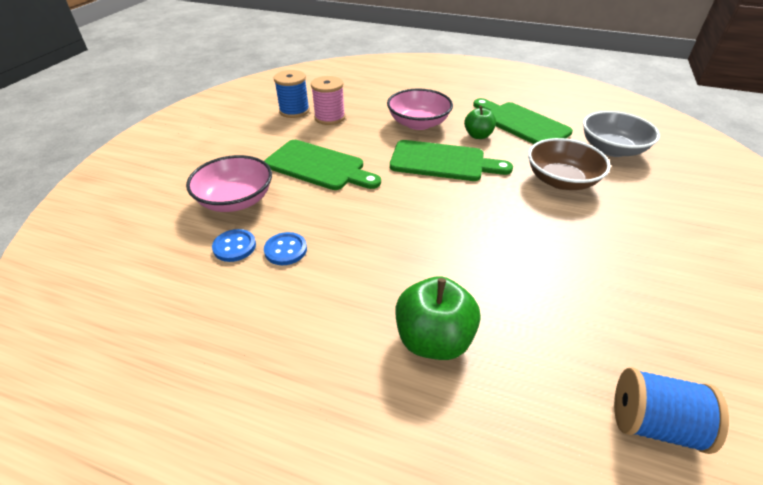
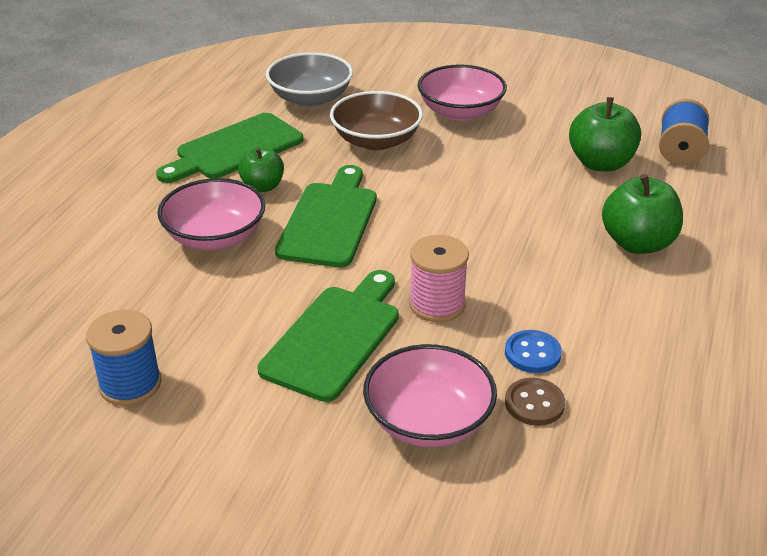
camera: 90 degrees left, 5 degrees down
blue button [212,229,256,262] -> brown button [505,378,565,426]
pink spool [311,76,345,125] -> pink spool moved to [409,235,469,322]
none -> pink bowl [418,64,507,121]
none -> green apple [569,97,641,171]

